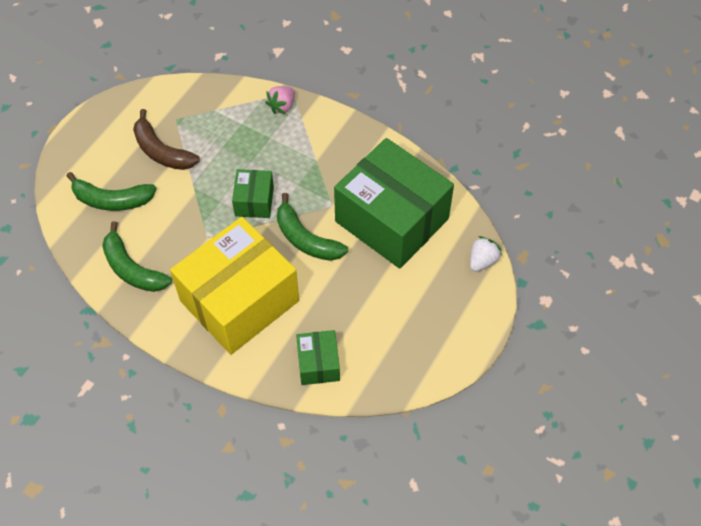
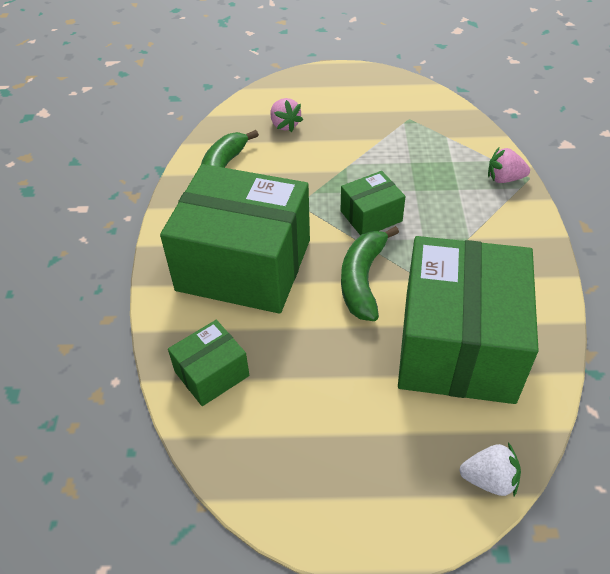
camera: 60 degrees right, 10 degrees down
green banana [67,172,157,211] -> pink strawberry [271,98,303,132]
brown banana [133,109,200,170] -> none
yellow box [170,217,299,355] -> green box [160,164,310,314]

